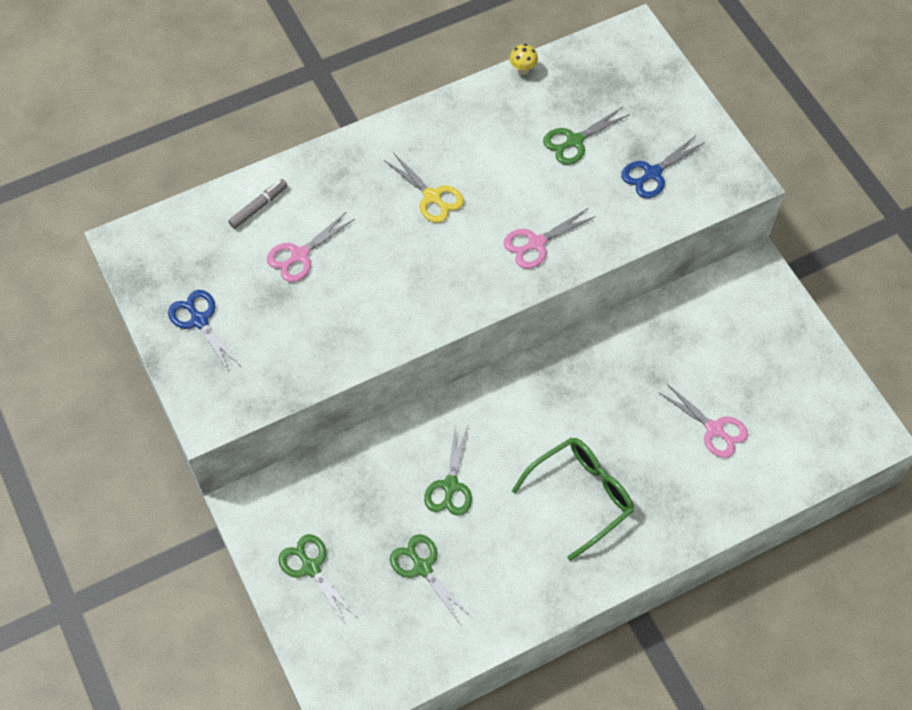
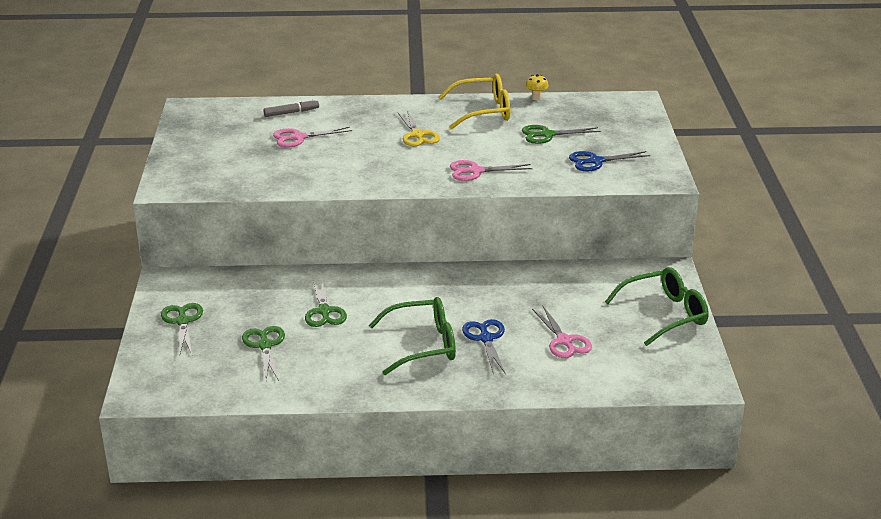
camera: 25 degrees right, 30 degrees down
blue scissors [168,290,240,372] -> blue scissors moved to [462,319,506,374]
green scissors [424,426,472,516] -> green scissors turned 45 degrees counterclockwise [305,277,347,327]
none -> yellow glasses [439,74,510,129]
none -> green glasses [605,267,709,346]

